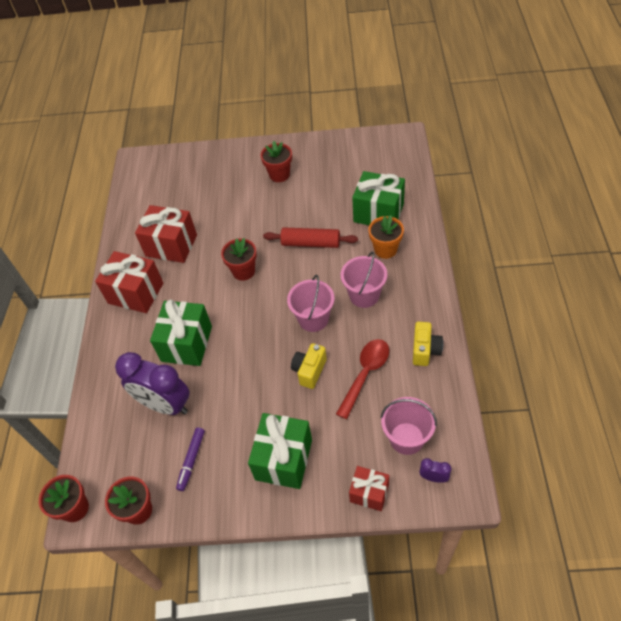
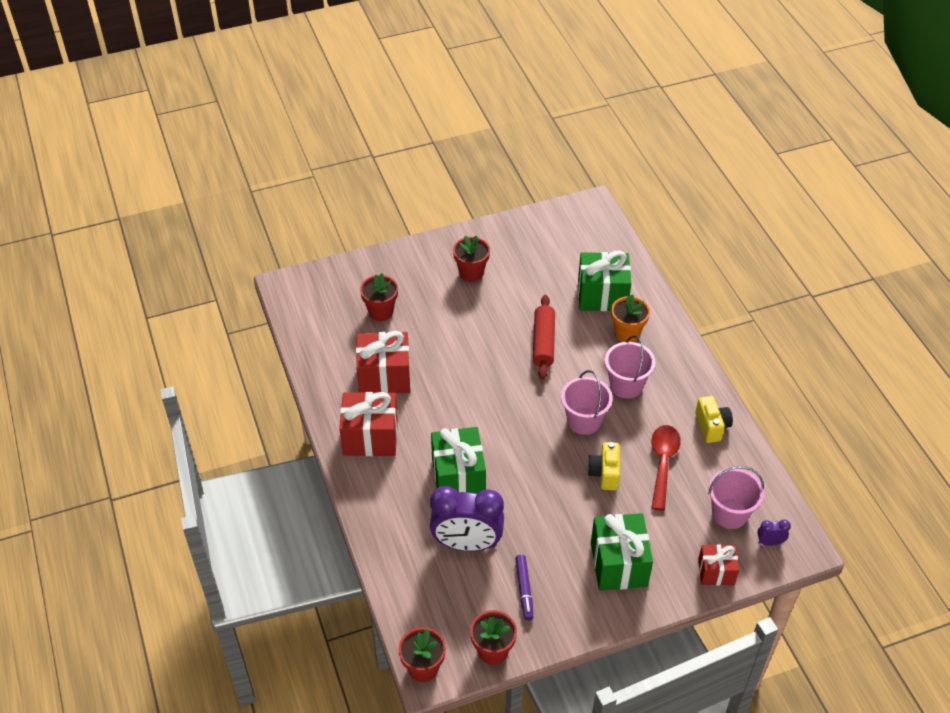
camera: 25 degrees left, 5 degrees down
red flower pot [221,238,257,281] -> red flower pot moved to [360,273,398,321]
red rolling pin [263,227,358,248] -> red rolling pin turned 75 degrees counterclockwise [533,295,555,380]

